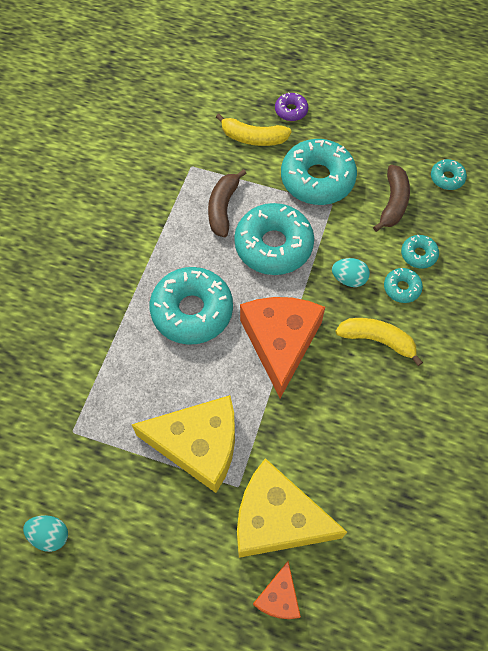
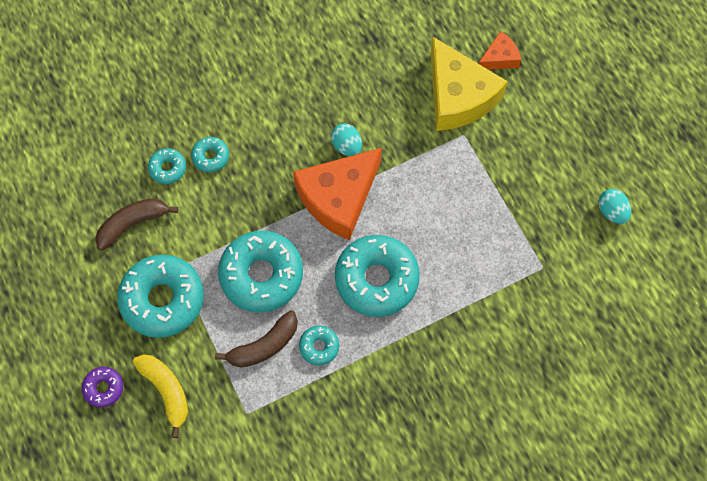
camera: 135 degrees left, 5 degrees up
yellow cheese [132,395,235,493] -> none
turquoise egg [332,258,370,287] -> turquoise egg moved to [331,123,362,157]
yellow banana [335,318,423,366] -> none
turquoise donut [431,159,467,190] -> turquoise donut moved to [299,326,339,365]

